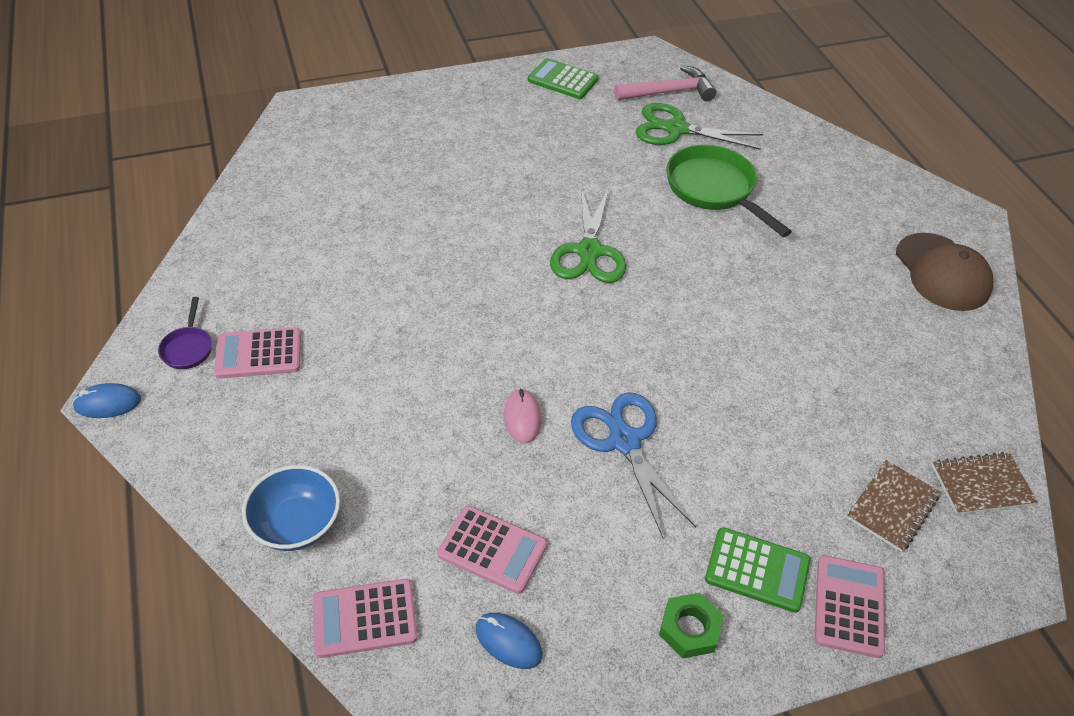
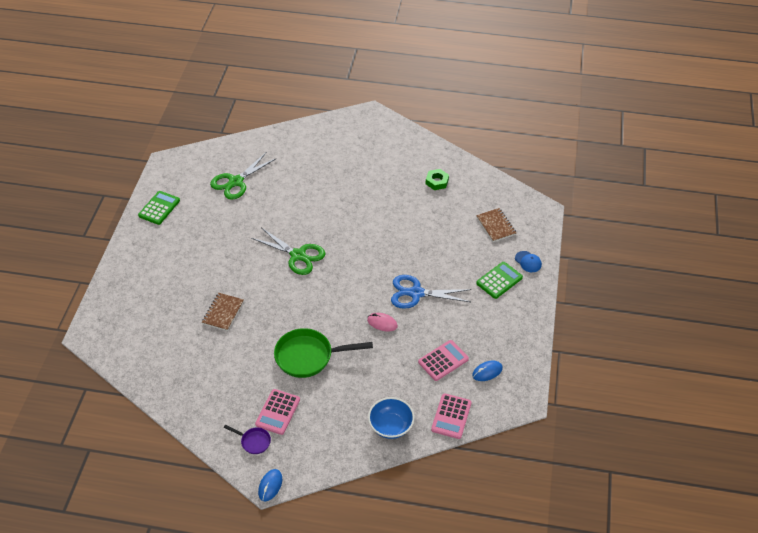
camera: 60 degrees left, 0 degrees up
green calculator [528,58,599,99] -> green calculator turned 150 degrees clockwise [138,191,180,225]
pink hammer [614,65,716,101] -> none
green nut [659,593,723,659] -> green nut moved to [425,169,449,190]
green pan [666,145,792,237] -> green pan moved to [274,328,373,378]
pink calculator [814,555,885,658] -> blue cap [515,251,542,272]
brown cap [896,233,993,311] -> none
brown notebook [932,452,1037,515] -> brown notebook moved to [202,293,244,331]

